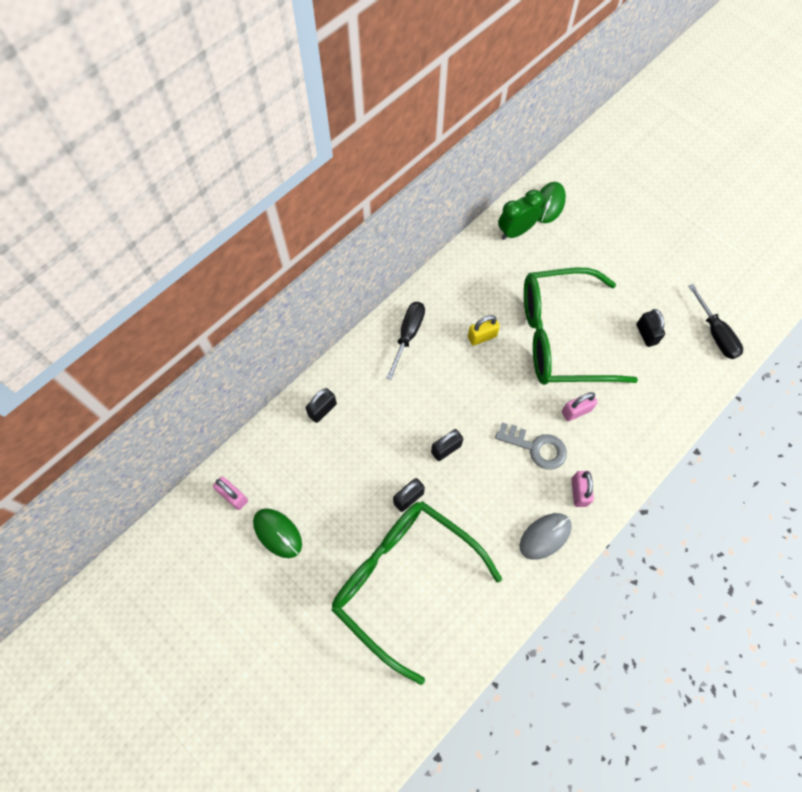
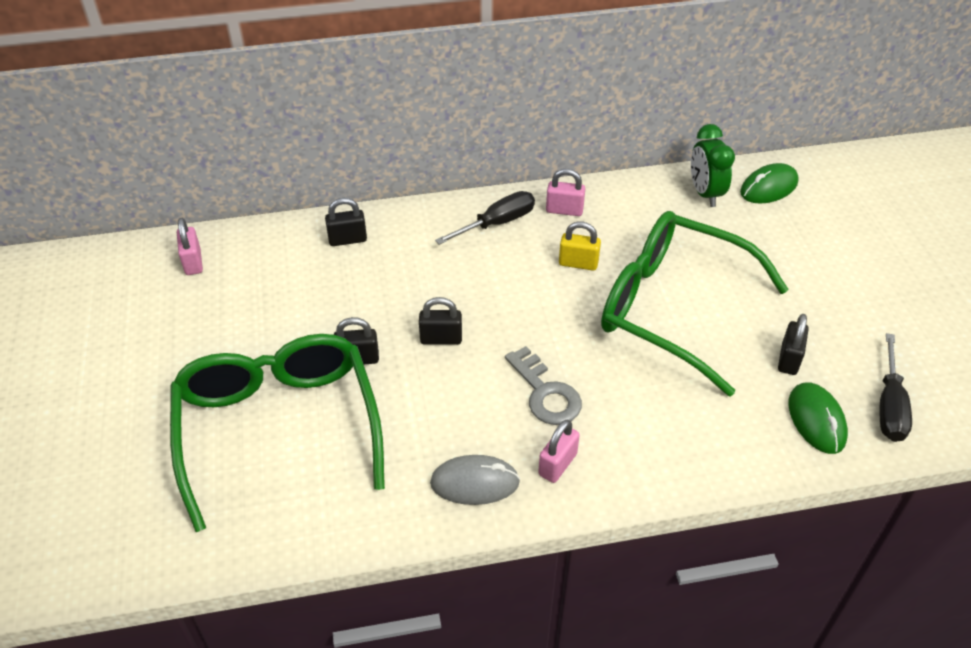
camera: 35 degrees right, 20 degrees down
green mouse [253,508,302,558] -> green mouse moved to [788,382,848,454]
green clock [498,189,543,240] -> green clock turned 105 degrees counterclockwise [691,124,735,207]
pink padlock [562,392,598,421] -> pink padlock moved to [546,169,585,216]

